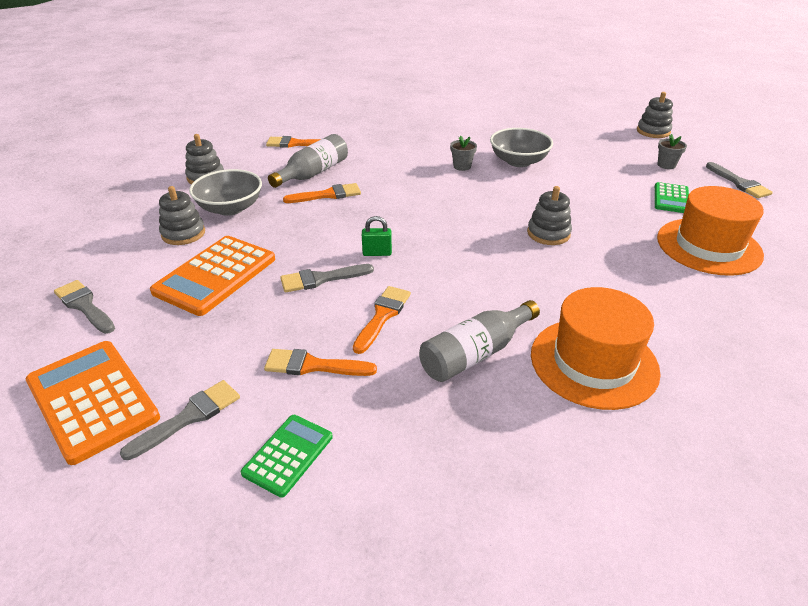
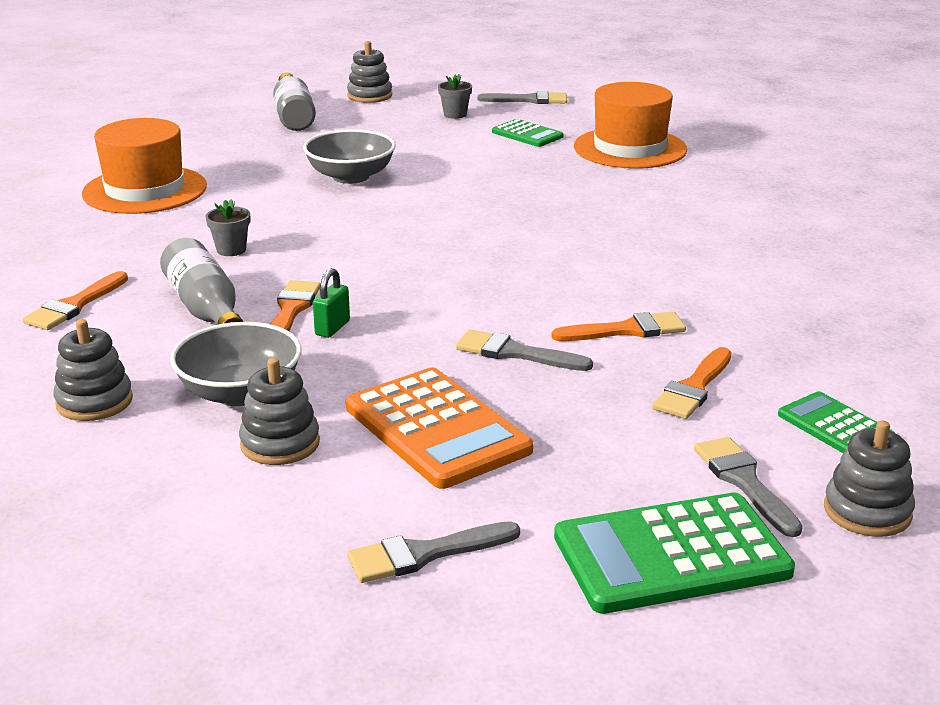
camera: 65 degrees left, 10 degrees down
orange calculator [26,341,160,465] -> green calculator [554,492,795,614]
grey brush [280,264,374,292] -> grey brush turned 105 degrees clockwise [456,330,593,371]
orange brush [353,286,411,354] -> orange brush turned 120 degrees clockwise [551,312,686,341]
green padlock [362,216,392,256] -> green padlock moved to [313,268,350,338]
grey bottle [419,300,540,382] -> grey bottle moved to [273,72,316,131]
grey flower pot [450,136,477,171] -> grey flower pot moved to [205,199,250,256]
grey stacking toy [527,186,572,245] -> grey stacking toy moved to [824,421,915,537]
orange hat [531,287,661,410] -> orange hat moved to [82,118,207,214]

